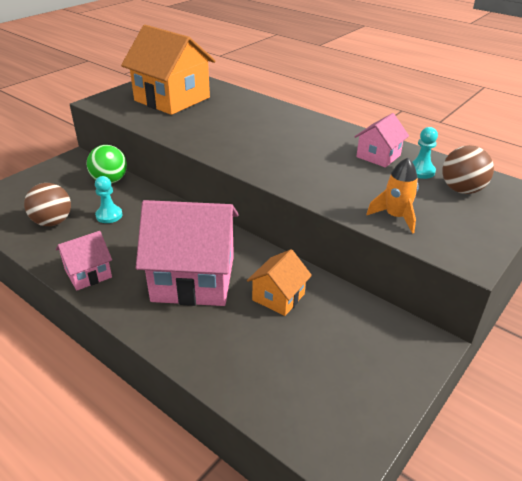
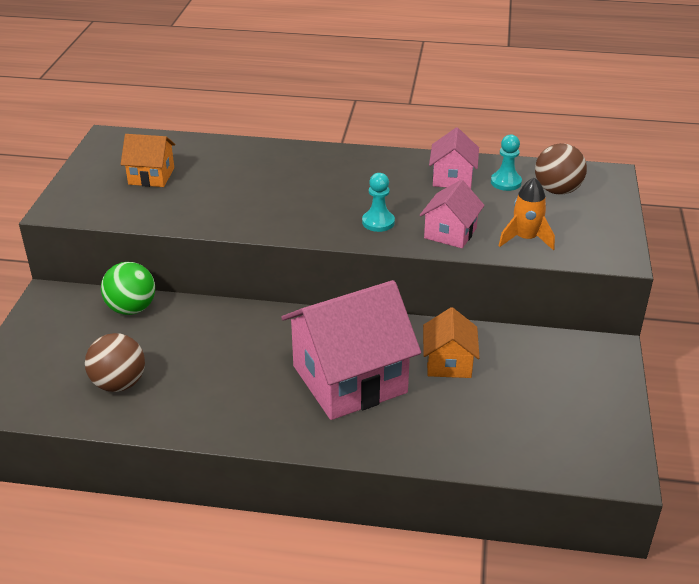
camera: 30 degrees left, 0 degrees up
pink house [56,231,112,291] -> pink house moved to [420,180,485,248]
turquoise pawn [95,176,122,223] -> turquoise pawn moved to [362,173,395,232]
orange house [121,25,216,115] -> orange house [121,134,175,187], size x0.50

